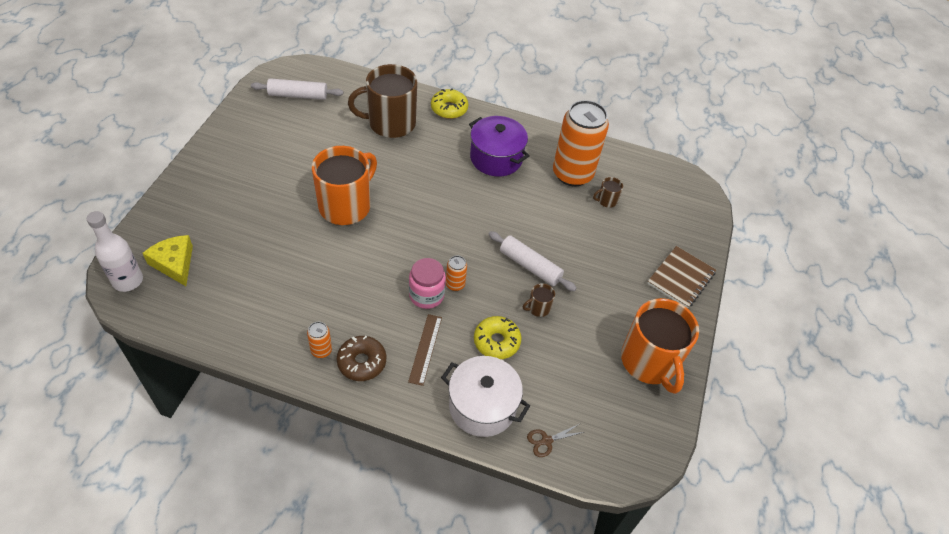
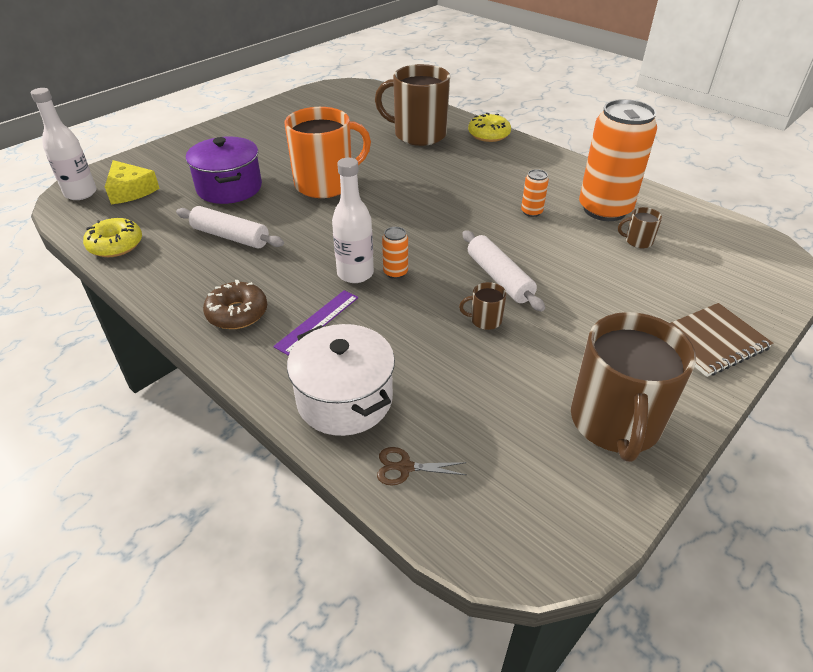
camera: 30 degrees right, 10 degrees down
yellow cheese [143,235,193,286] -> yellow cheese turned 150 degrees clockwise [105,160,160,204]
white rolling pin [251,78,343,100] -> white rolling pin moved to [176,206,284,249]
orange can [307,322,332,358] -> orange can moved to [521,169,549,217]
brown ruler [408,314,442,386] -> purple ruler [273,290,358,355]
pink jar [409,258,446,309] -> white bottle [332,158,374,283]
purple pot [469,116,530,177] -> purple pot moved to [186,137,262,204]
yellow donut [474,316,521,359] -> yellow donut moved to [83,218,142,257]
orange mug [621,298,699,394] -> brown mug [571,312,696,462]

